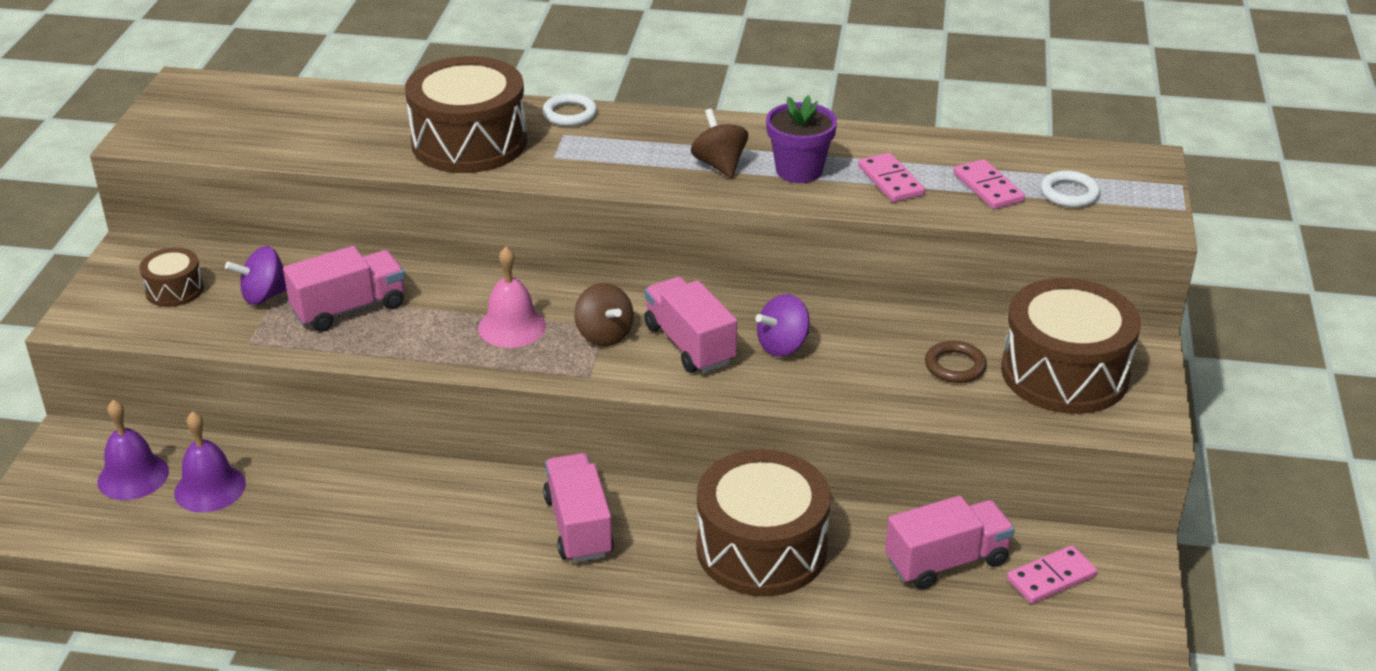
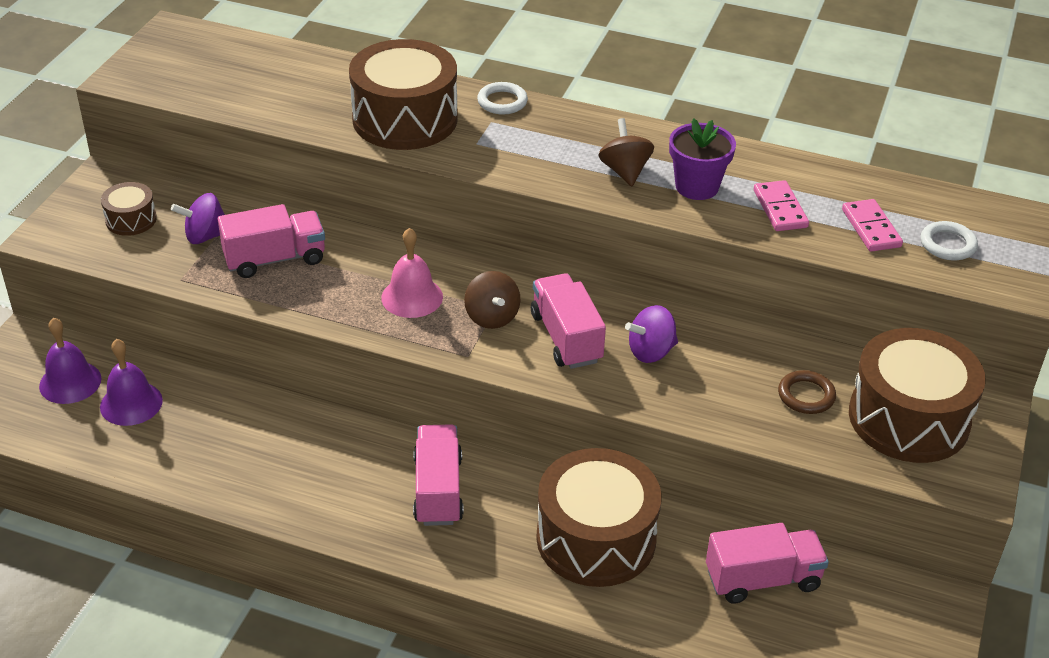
camera: 10 degrees right, 5 degrees up
pink domino [1007,545,1097,604] -> none

